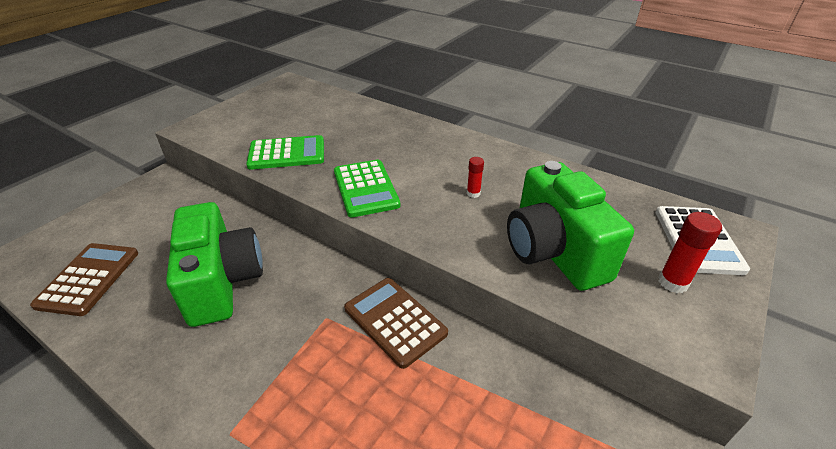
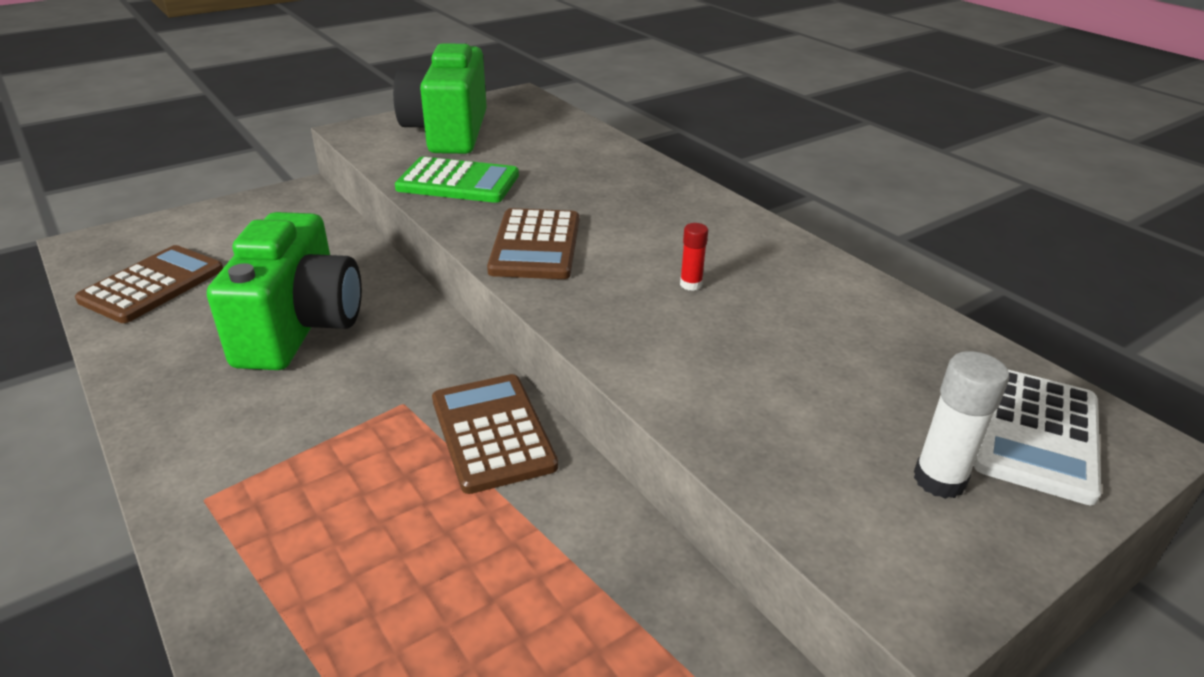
camera: 20 degrees right, 5 degrees down
green calculator [334,160,400,218] -> brown calculator [487,208,579,279]
green camera [507,161,634,291] -> green camera moved to [393,40,487,154]
red glue stick [658,212,722,293] -> white glue stick [914,351,1010,499]

